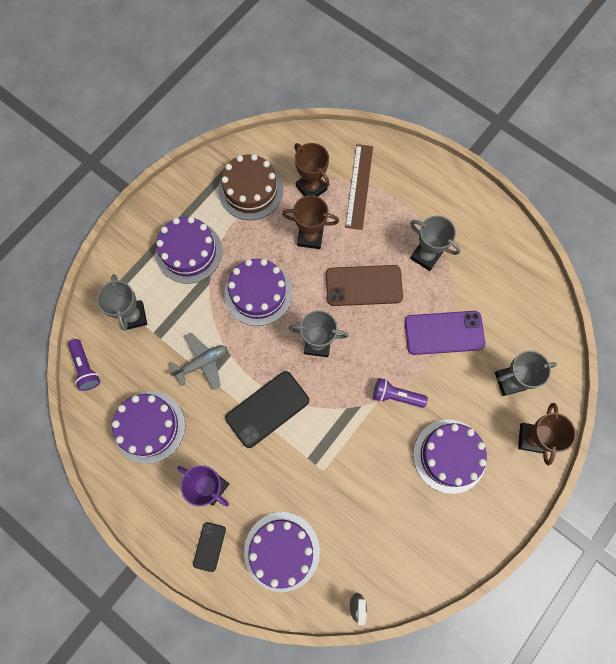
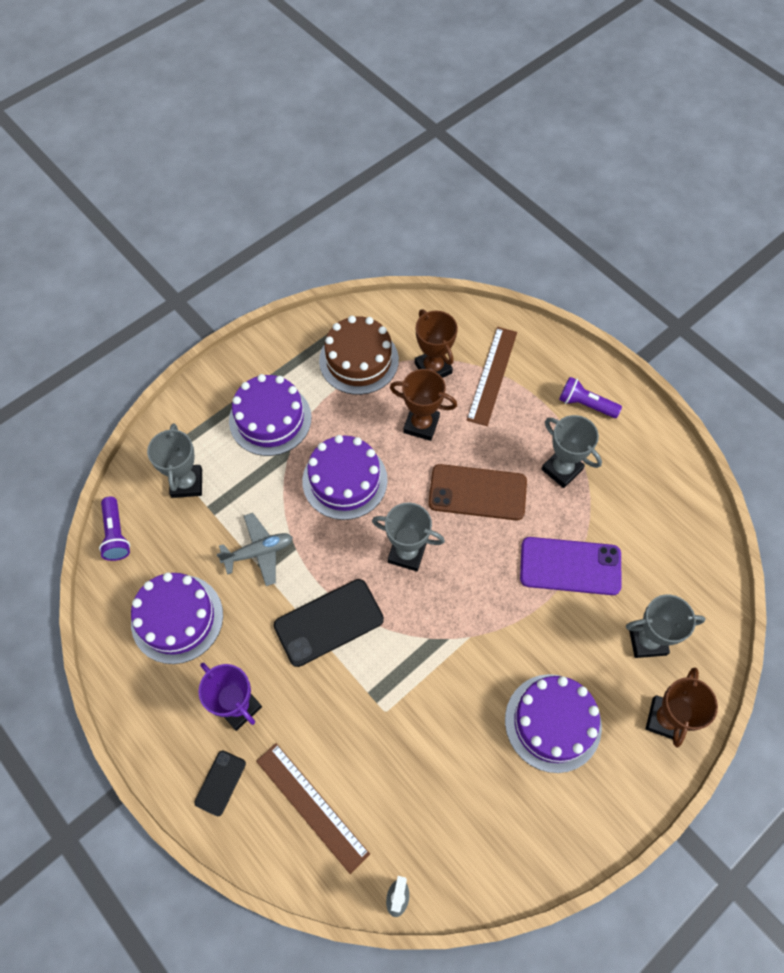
camera: 10 degrees right, 10 degrees down
purple cake [244,512,320,592] -> brown ruler [256,743,370,874]
purple flashlight [373,378,428,408] -> purple flashlight moved to [559,377,622,418]

